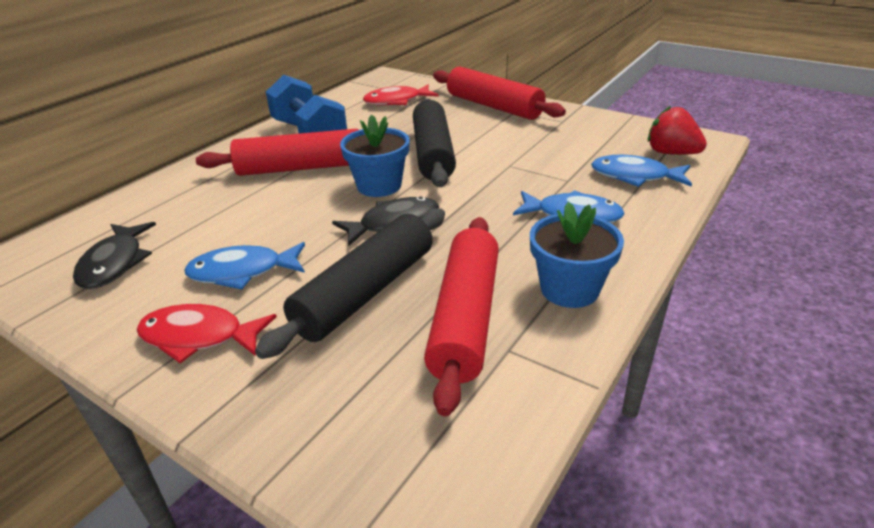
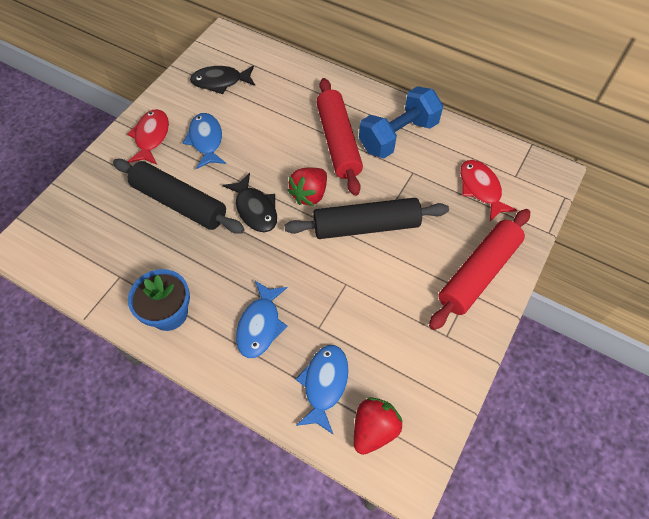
camera: 85 degrees right, 25 degrees up
blue flower pot [340,115,410,197] -> red strawberry [287,167,327,206]
red rolling pin [424,217,499,416] -> none

